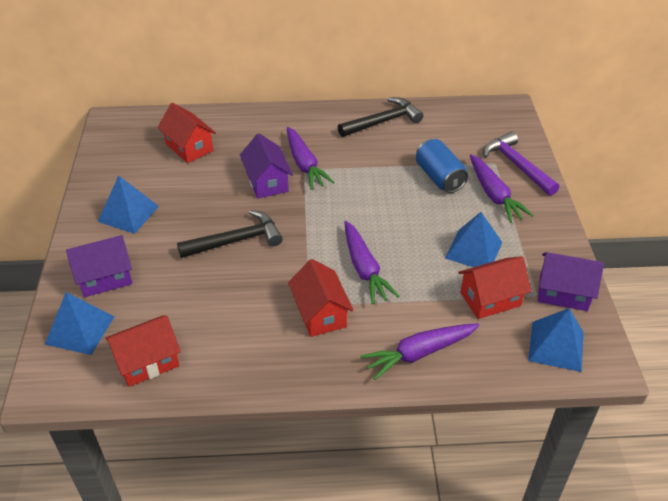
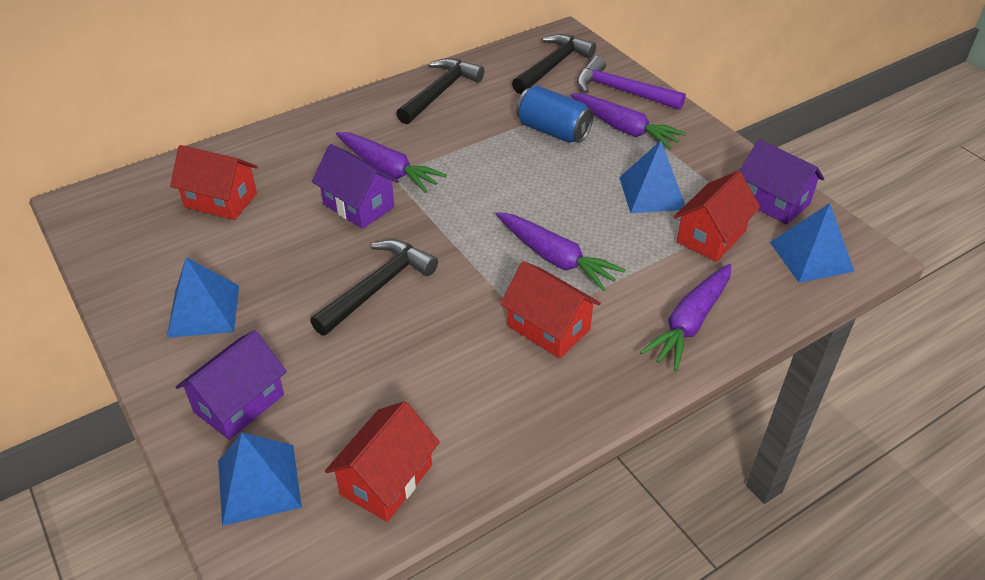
camera: 30 degrees left, 0 degrees up
purple house [538,252,604,311] -> purple house turned 60 degrees clockwise [739,139,825,225]
none -> black hammer [512,34,596,94]

